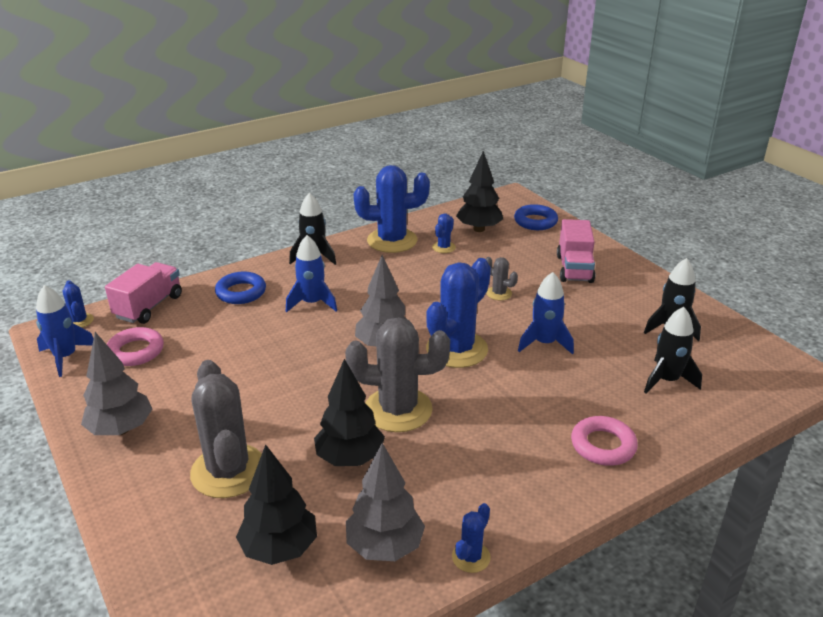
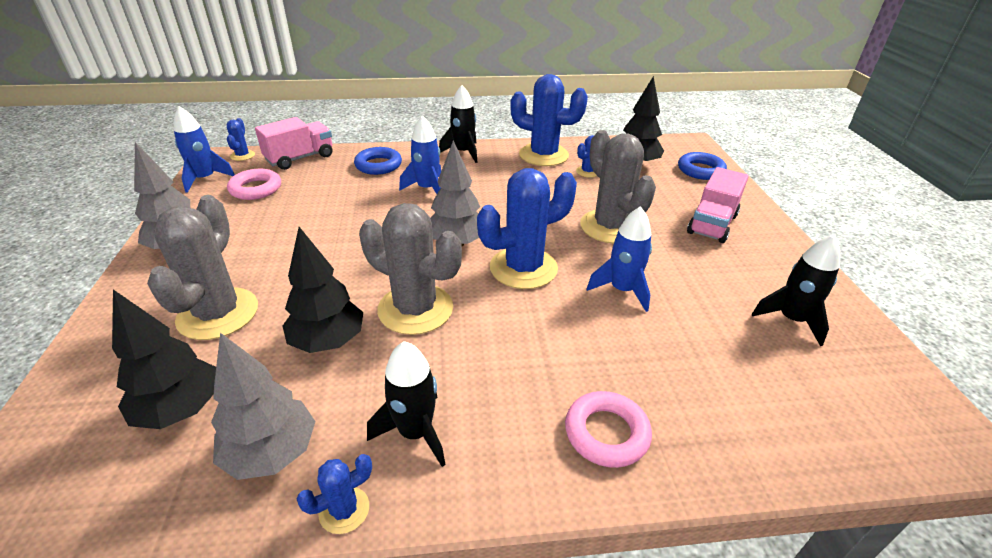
camera: 25 degrees right, 5 degrees up
grey cactus [486,257,518,300] -> grey cactus [580,130,656,244], size x2.17
black rocket [644,307,702,393] -> black rocket moved to [367,341,446,467]

